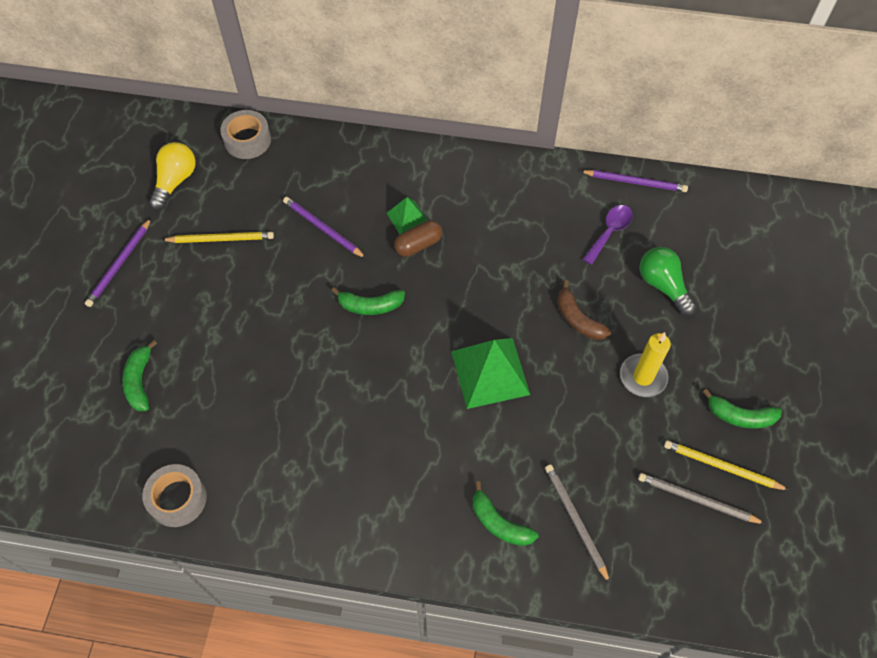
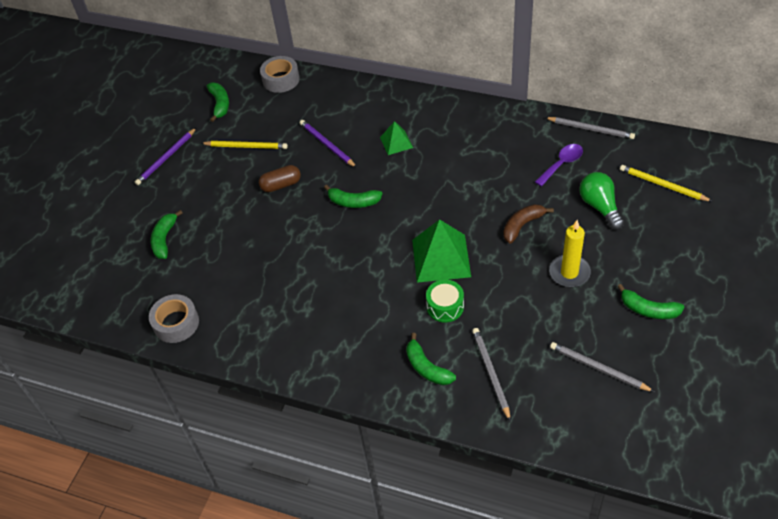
camera: 15 degrees right, 10 degrees down
yellow light bulb [149,142,196,210] -> green banana [207,82,229,122]
brown capsule [394,220,442,257] -> brown capsule moved to [259,165,301,192]
brown banana [557,280,611,340] -> brown banana turned 75 degrees clockwise [503,204,554,243]
purple pencil [580,170,688,192] -> grey pencil [545,117,635,139]
yellow pencil [664,440,789,490] -> yellow pencil moved to [620,165,713,202]
none -> green drum [426,280,464,323]

